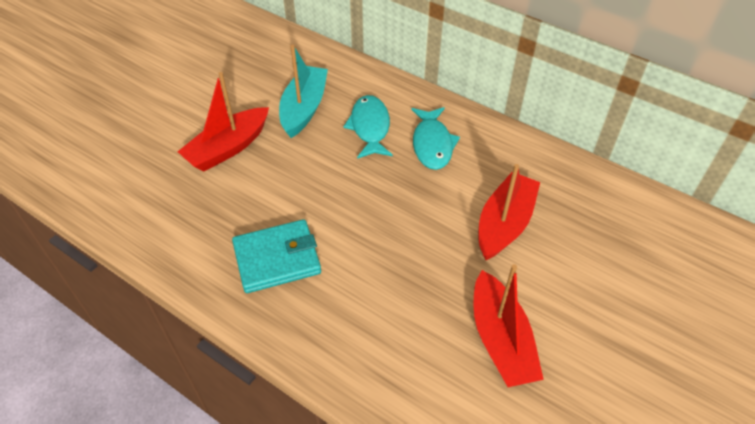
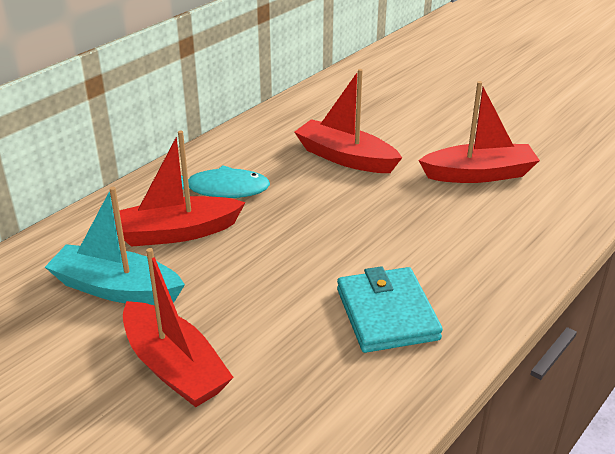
camera: 85 degrees left, 15 degrees down
turquoise fish [343,95,393,159] -> red boat [113,131,246,247]

